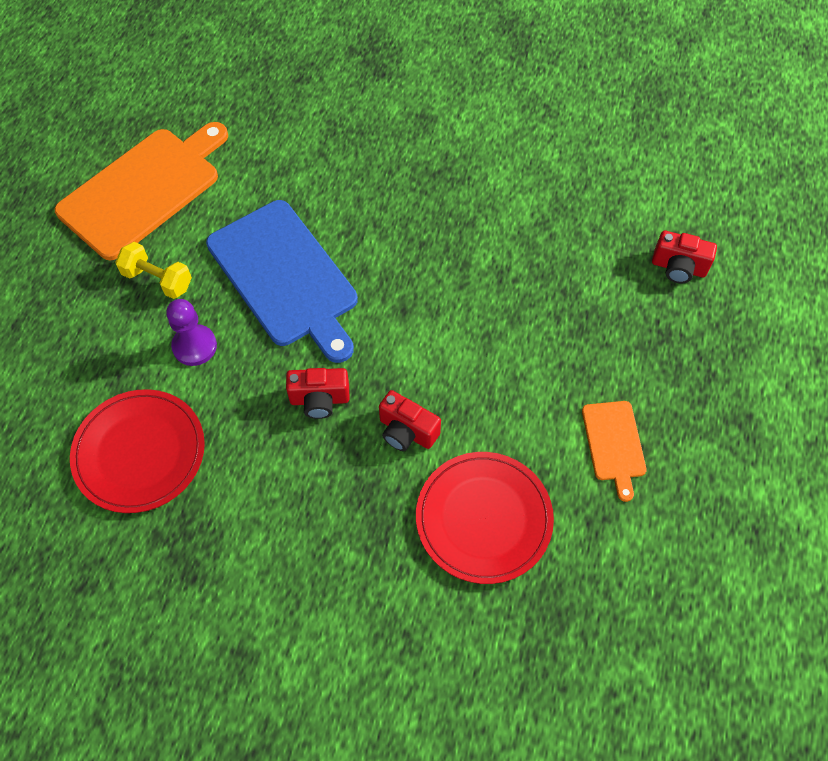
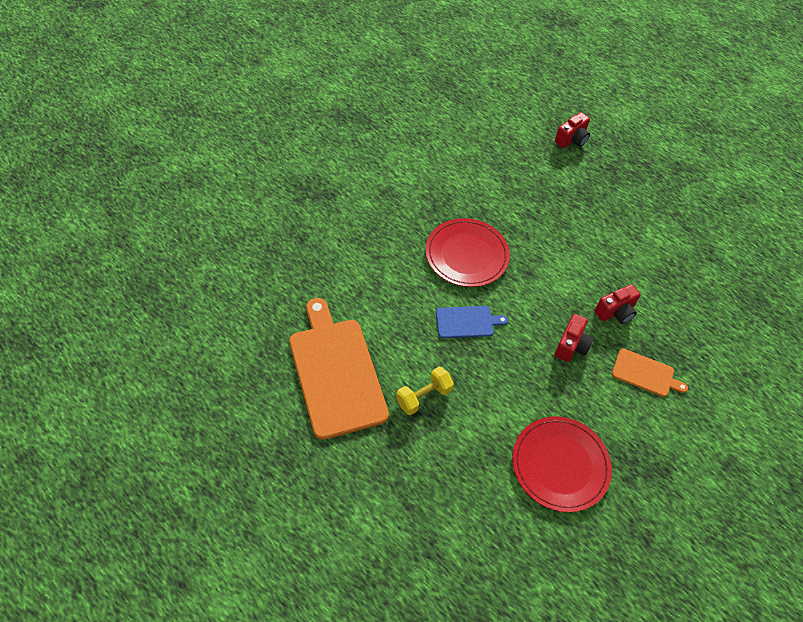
camera: 65 degrees left, 5 degrees down
purple pawn [166,299,217,366] -> none
blue cutting board [206,200,358,363] -> blue cutting board [436,306,508,338], size x0.49
red plate [416,452,554,584] -> red plate moved to [426,218,510,287]
orange cutting board [582,401,647,502] -> orange cutting board moved to [612,349,688,397]

